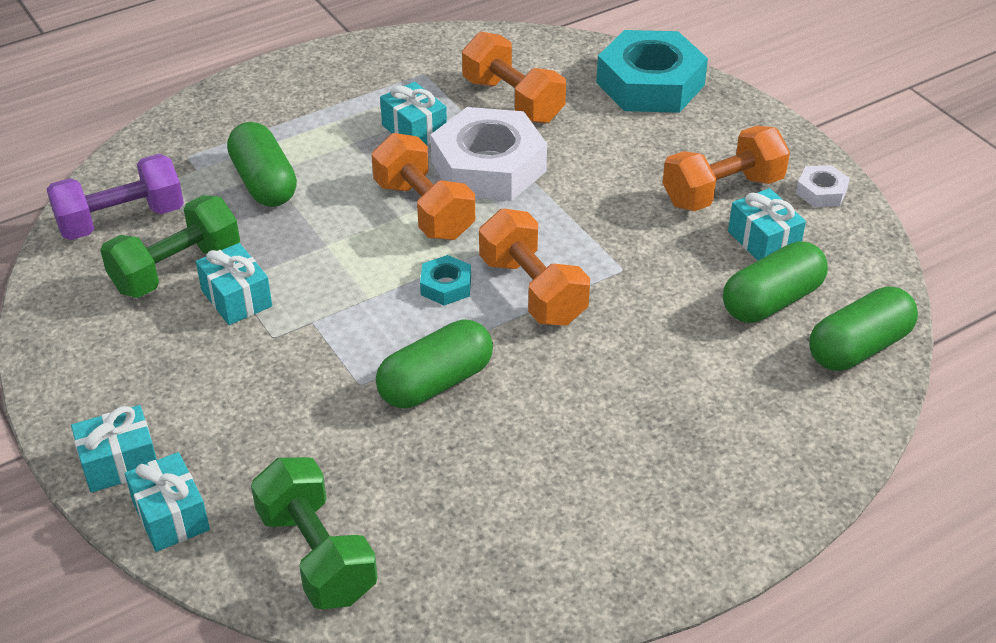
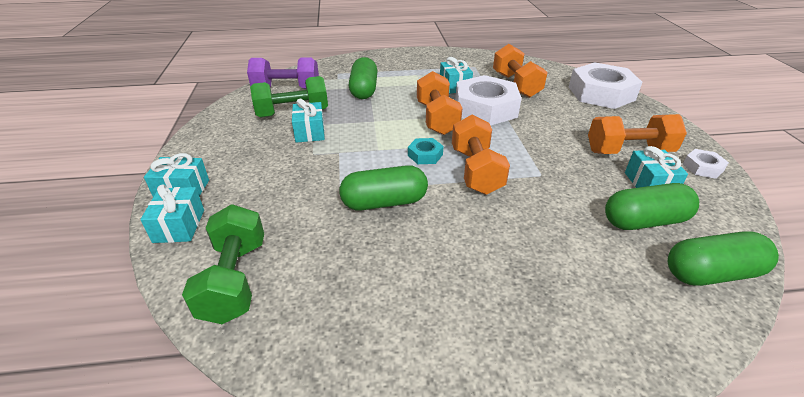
camera: 25 degrees right, 5 degrees down
turquoise nut [596,30,708,113] -> white nut [569,62,643,109]

